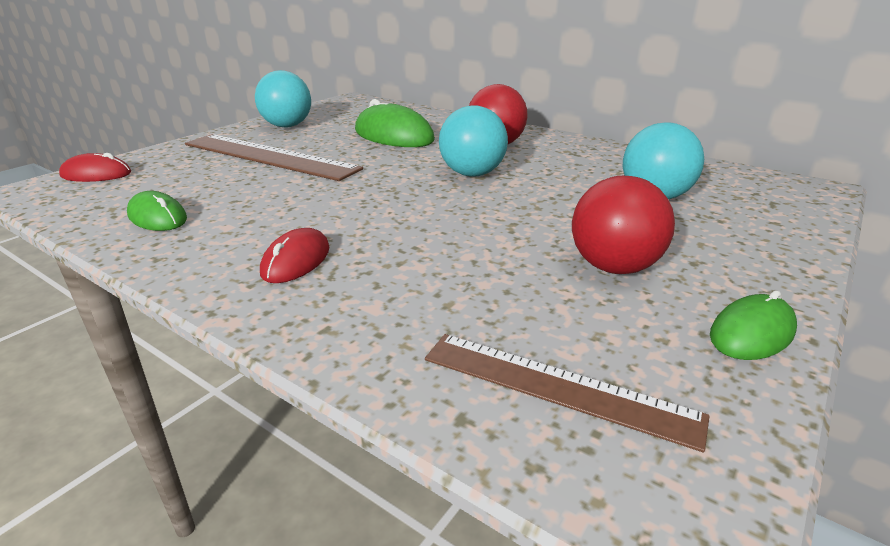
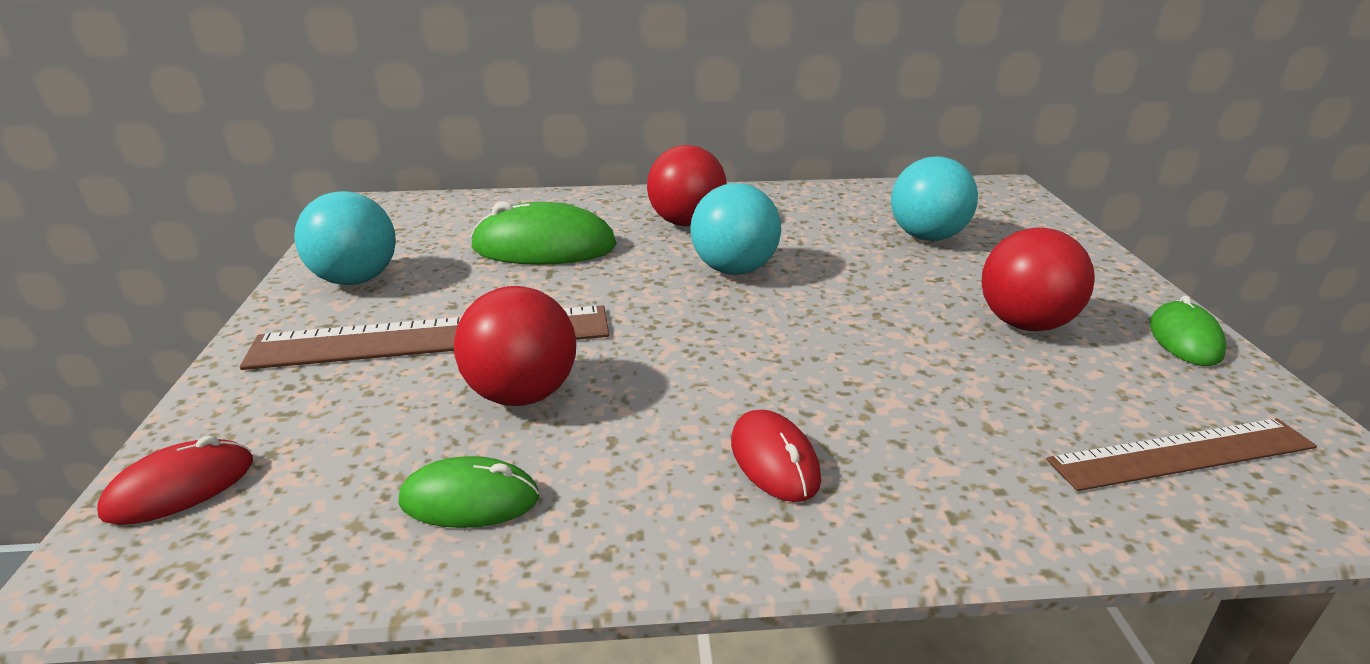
camera: 40 degrees left, 0 degrees up
none -> red ball [454,286,576,406]

